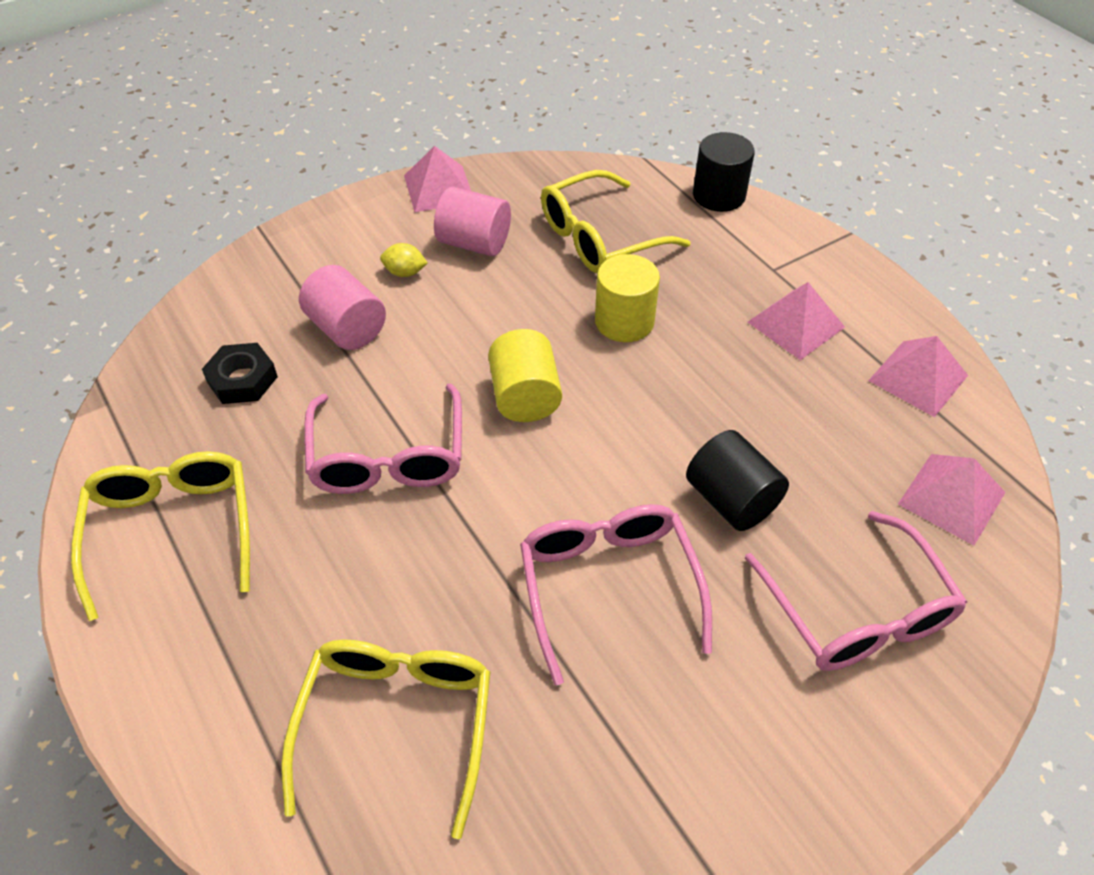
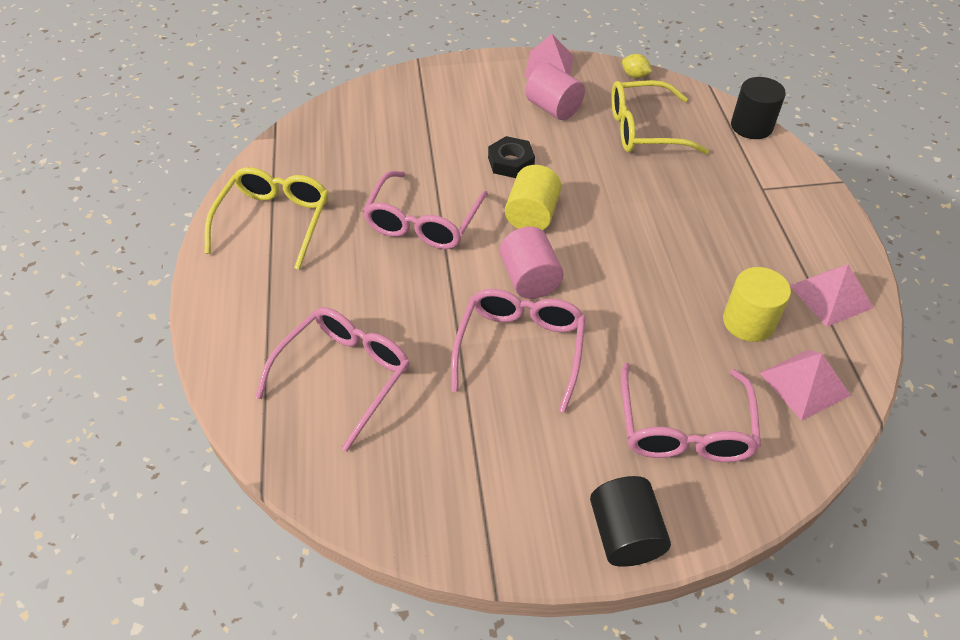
camera: 25 degrees right, 0 degrees up
black nut [202,343,278,404] -> black nut moved to [488,136,535,178]
yellow glasses [281,639,490,839] -> pink glasses [255,307,410,451]
pink cylinder [299,265,386,350] -> pink cylinder moved to [500,226,564,299]
yellow lemon [380,243,427,277] -> yellow lemon moved to [622,54,652,78]
yellow cylinder [595,254,660,342] -> yellow cylinder moved to [723,267,791,342]
black cylinder [686,430,789,531] -> black cylinder moved to [590,476,671,567]
pink pyramid [748,282,845,360] -> none

